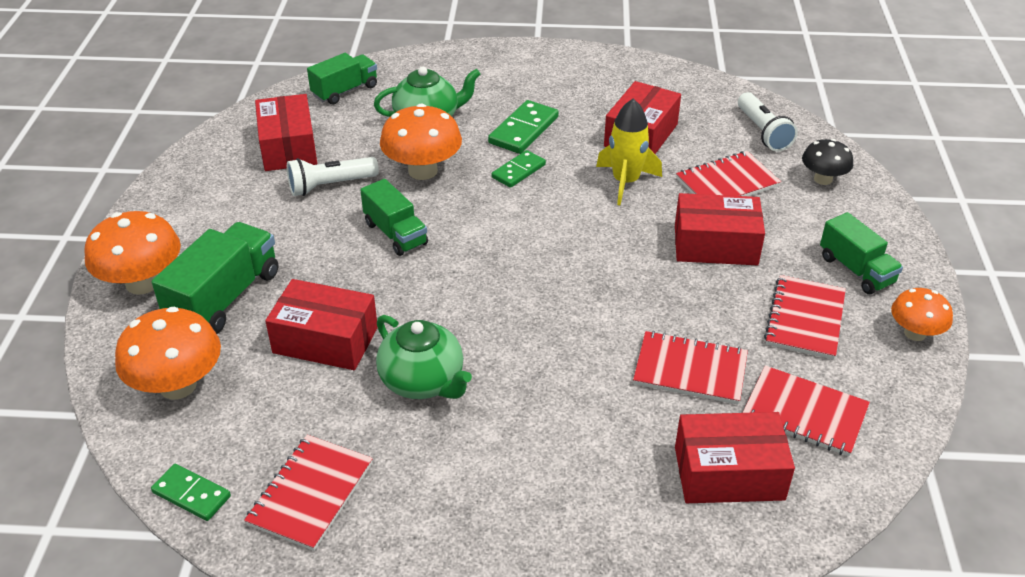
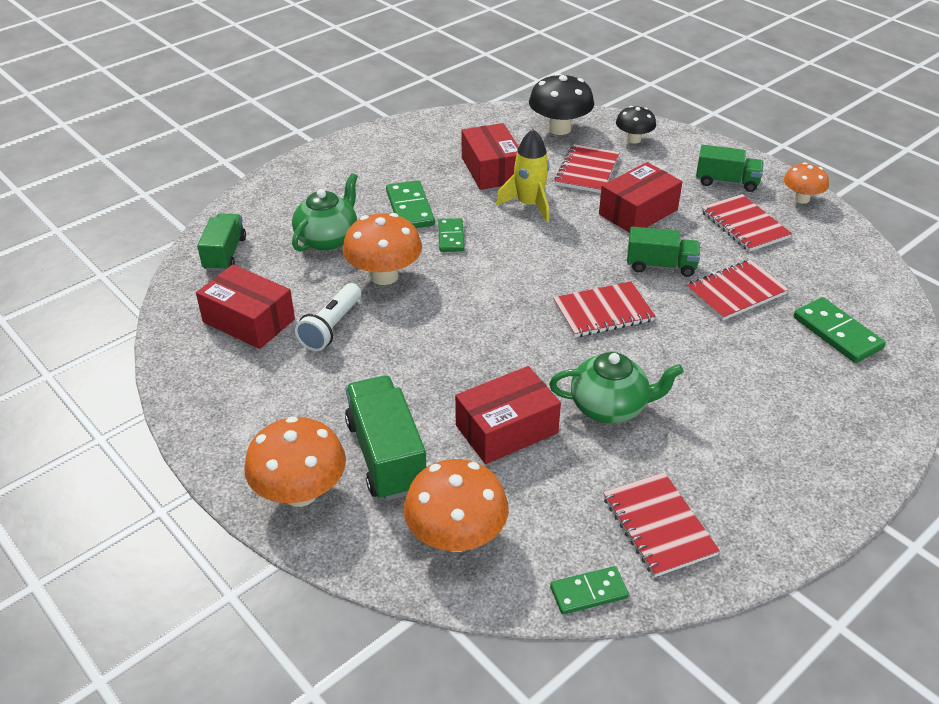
camera: 45 degrees left, 0 degrees up
green truck [360,179,428,256] -> green truck moved to [627,227,700,277]
red box [675,412,795,503] -> green domino [793,297,886,363]
white flashlight [738,92,798,152] -> black mushroom [529,73,594,135]
red notebook [742,365,870,457] -> red notebook moved to [553,281,656,337]

